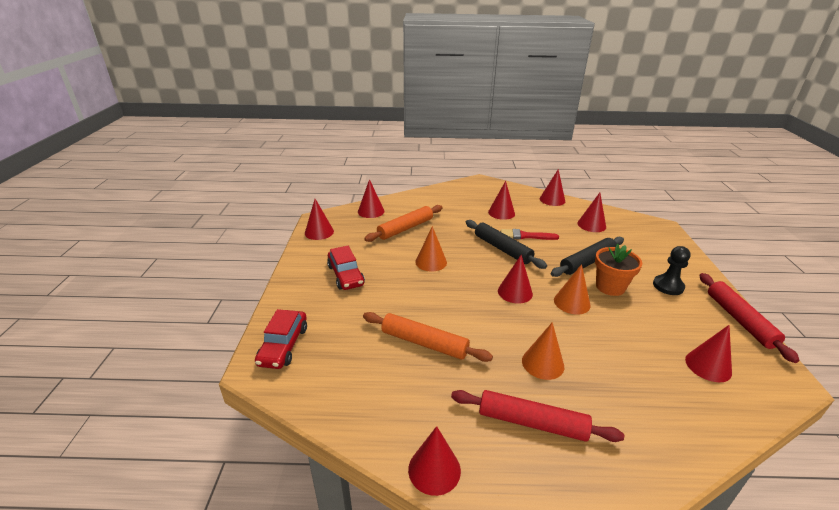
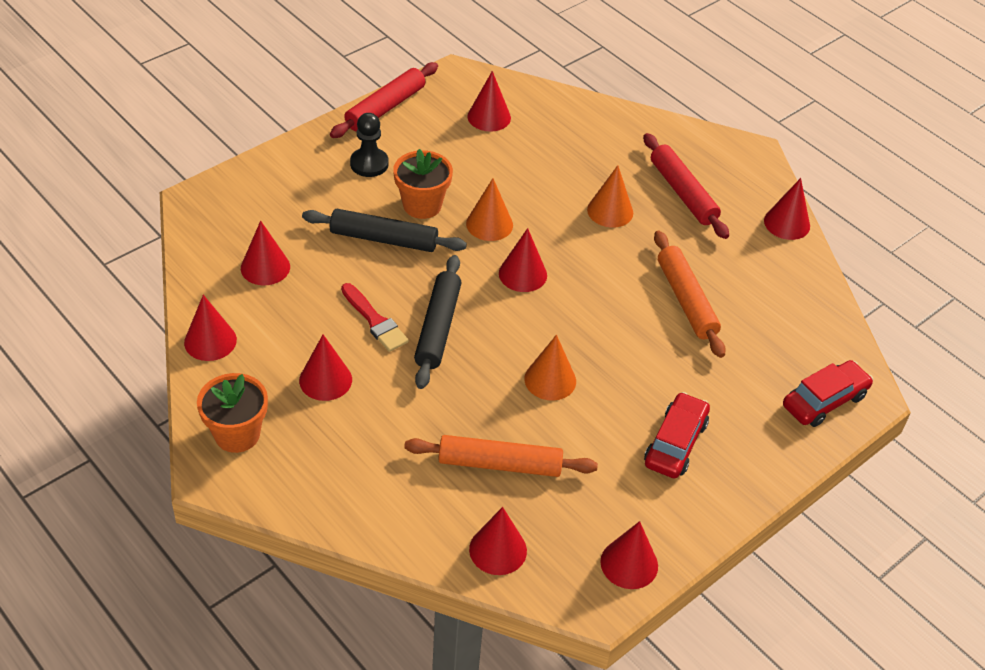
camera: 135 degrees left, 15 degrees up
none -> orange flower pot [197,373,268,453]

